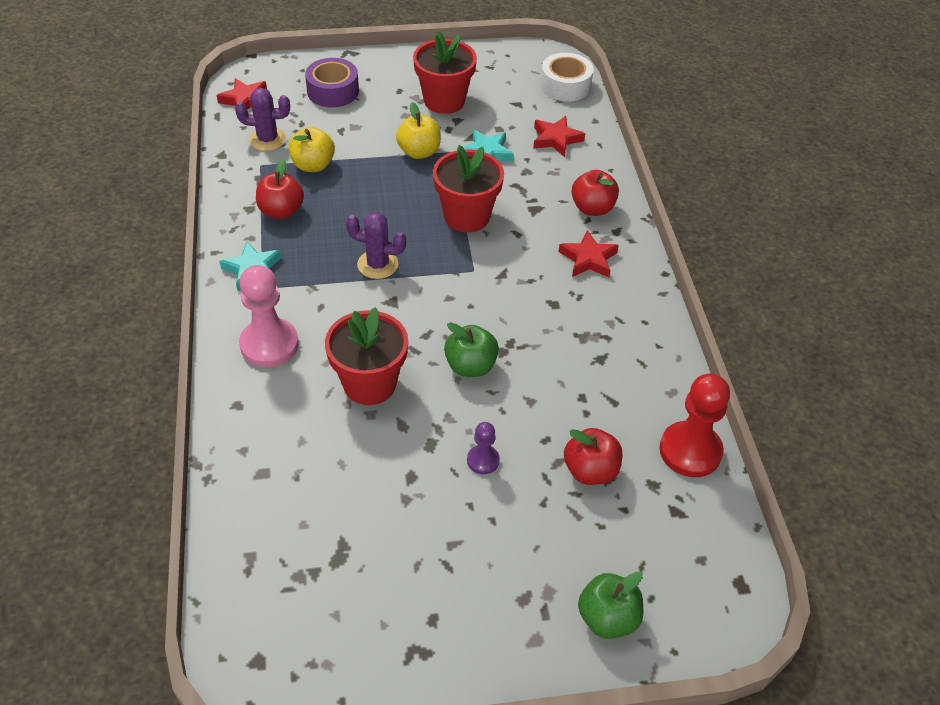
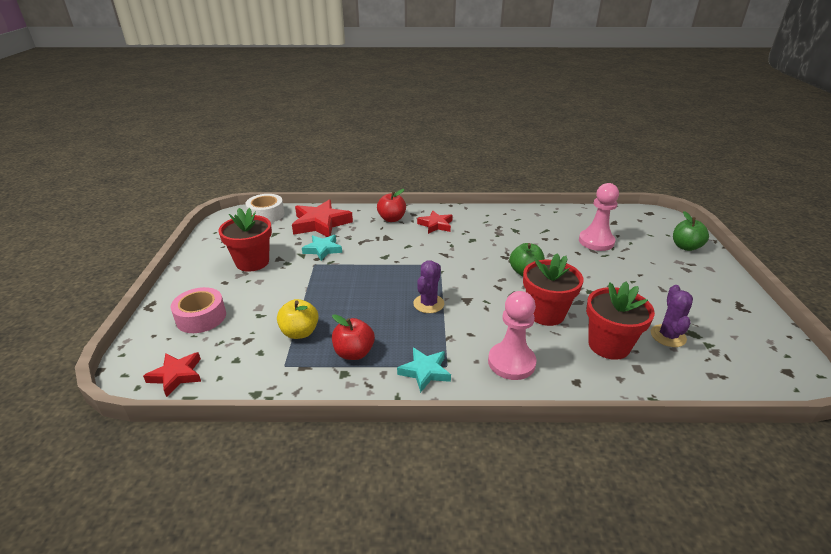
camera: 80 degrees left, 15 degrees down
purple cactus [235,88,290,151] -> purple cactus moved to [651,285,693,347]
purple tape [305,58,359,107] -> pink tape [171,287,226,333]
yellow apple [396,102,441,159] -> none
red flower pot [433,145,504,232] -> red flower pot moved to [586,282,655,360]
purple pawn [467,422,500,474] -> none
red star [533,116,585,157] -> red star [292,199,353,237], size x1.68
red apple [564,428,622,485] -> pink pawn [579,183,619,251]
red pawn [659,374,730,477] -> none

